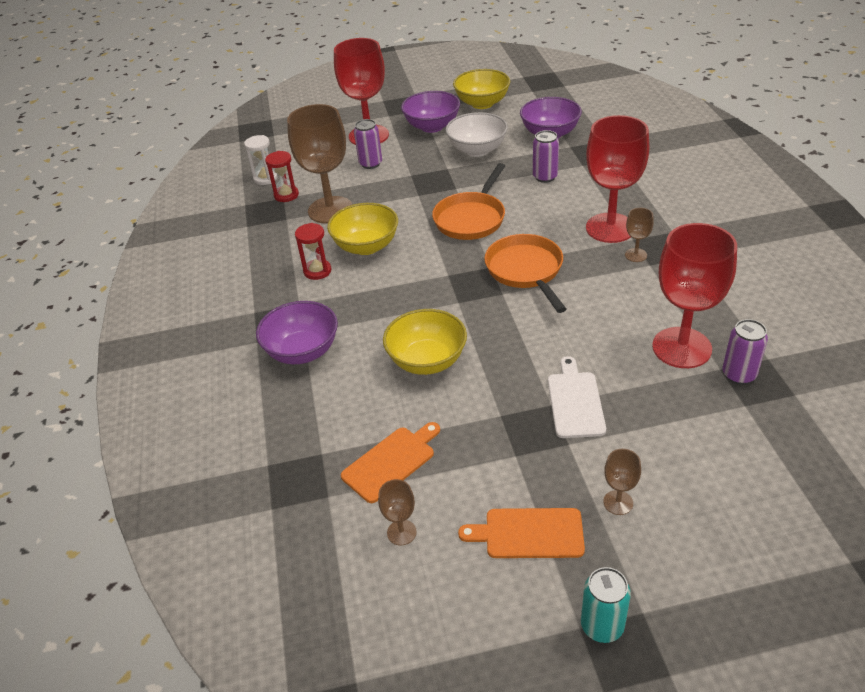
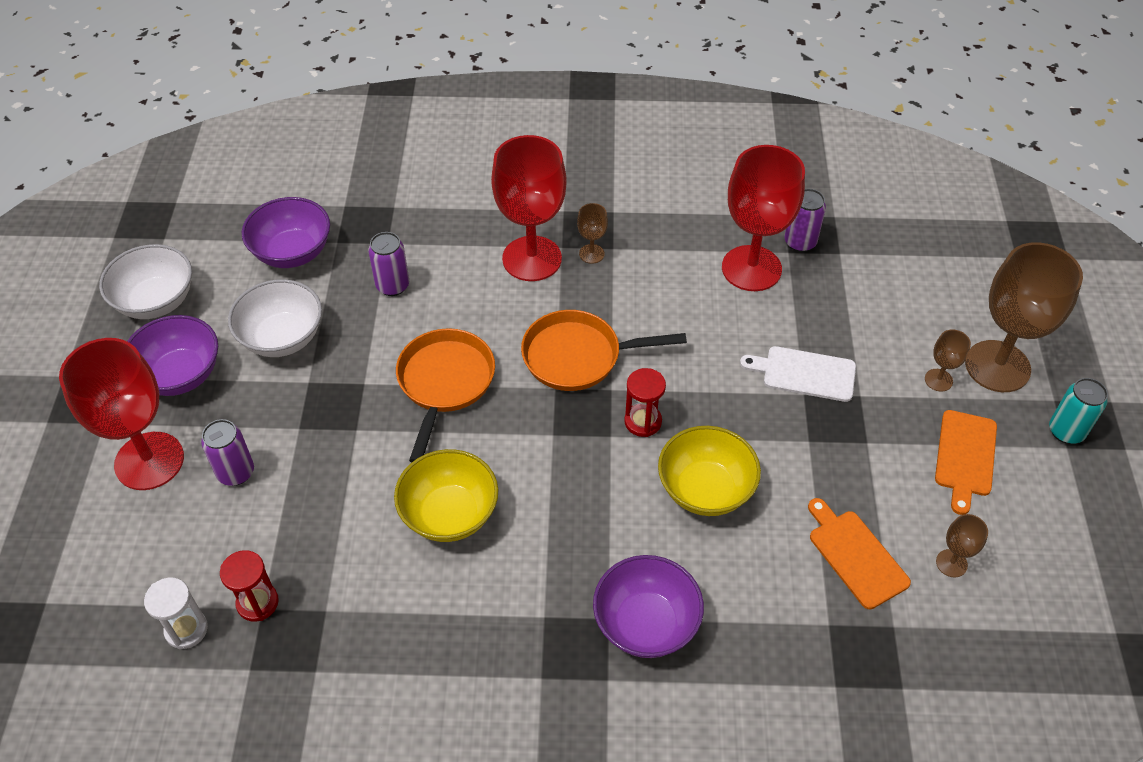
camera: 80 degrees left, 10 degrees up
brown goblet [287,104,353,224] -> brown goblet moved to [965,242,1083,392]
red hourglass [295,223,331,280] -> red hourglass moved to [624,368,666,437]
orange pan [432,163,505,240] -> orange pan turned 120 degrees counterclockwise [396,328,495,462]
yellow bowl [453,69,510,109] -> white bowl [99,244,192,319]

